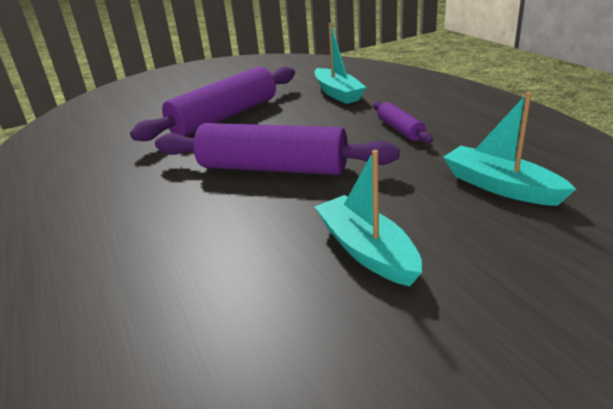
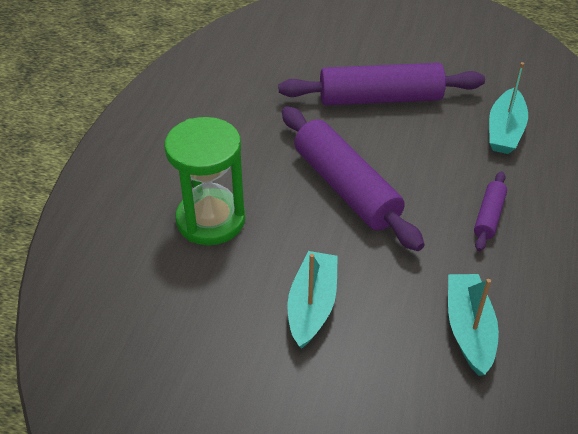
camera: 40 degrees right, 15 degrees up
none -> green hourglass [165,117,245,245]

